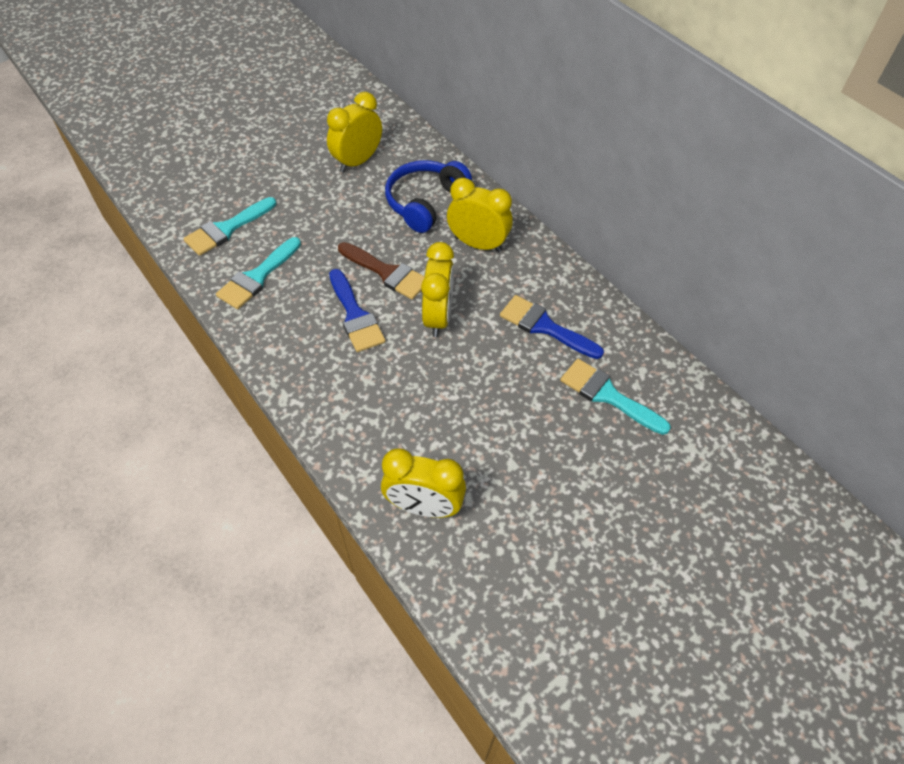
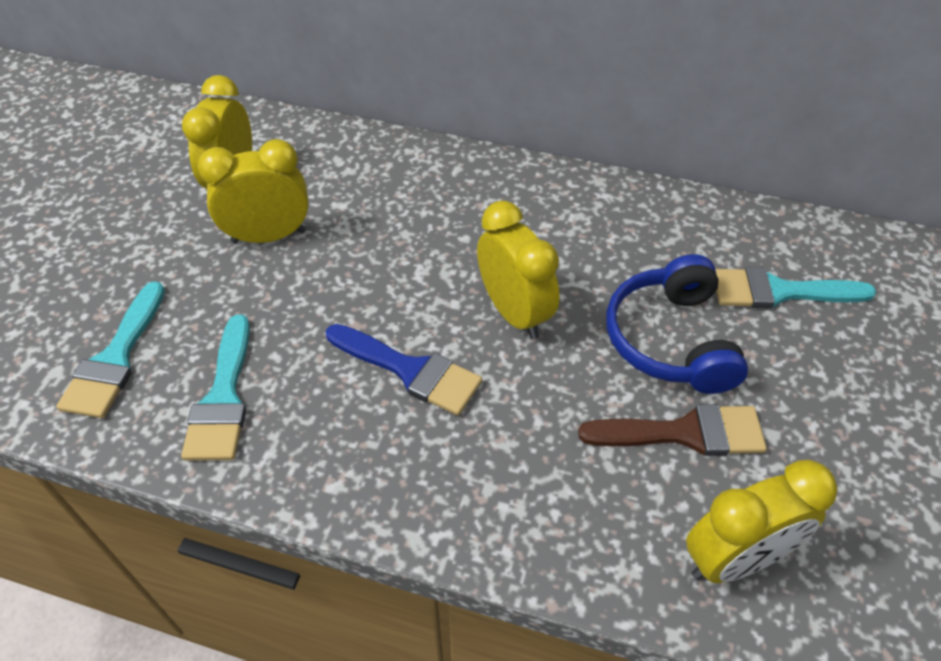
camera: 35 degrees left, 5 degrees down
brown brush [338,242,424,300] -> brown brush moved to [578,404,767,456]
blue headphones [385,160,472,233] -> blue headphones moved to [606,254,748,394]
yellow clock [447,178,513,252] -> yellow clock moved to [198,139,309,243]
blue brush [500,295,604,359] -> none

